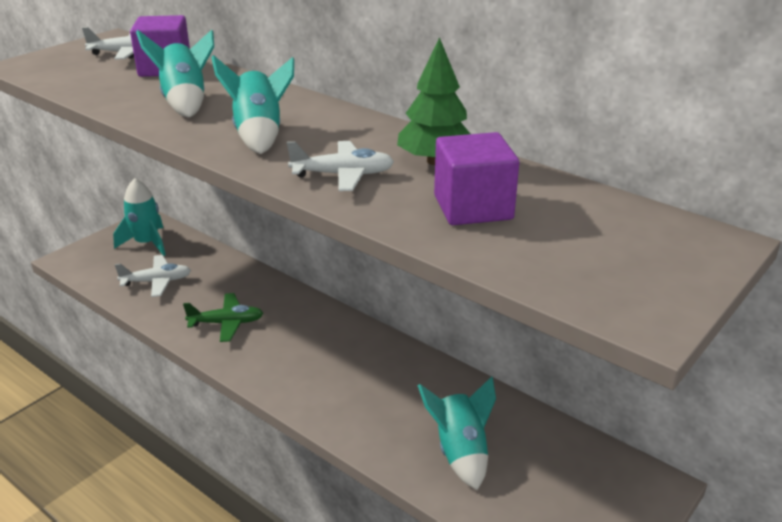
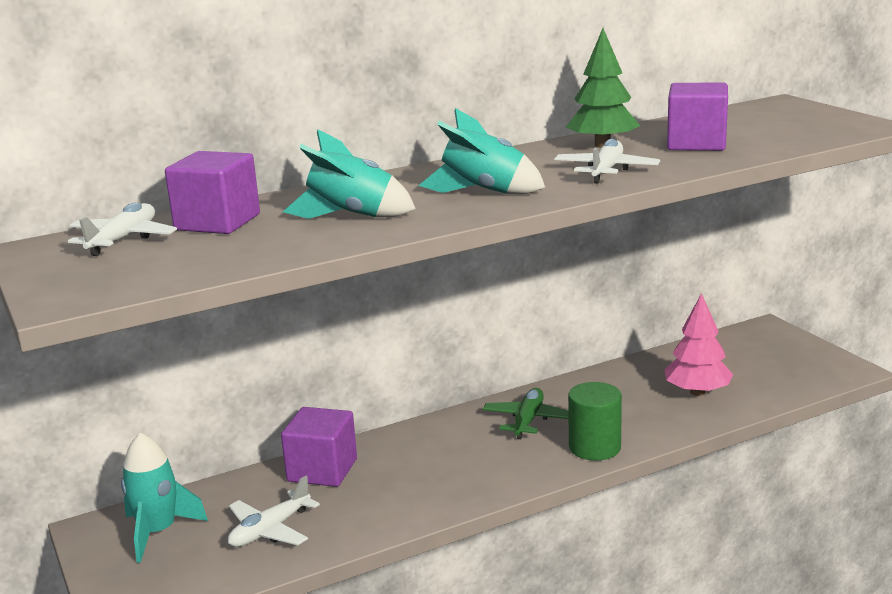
camera: 65 degrees left, 10 degrees down
white plane [115,255,191,297] -> white plane turned 150 degrees counterclockwise [228,476,320,547]
green plane [183,293,263,342] -> green plane moved to [483,388,569,439]
turquoise rocket [418,377,496,490] -> pink tree [664,293,733,396]
none -> purple cube [281,407,357,487]
none -> green cylinder [568,382,622,461]

